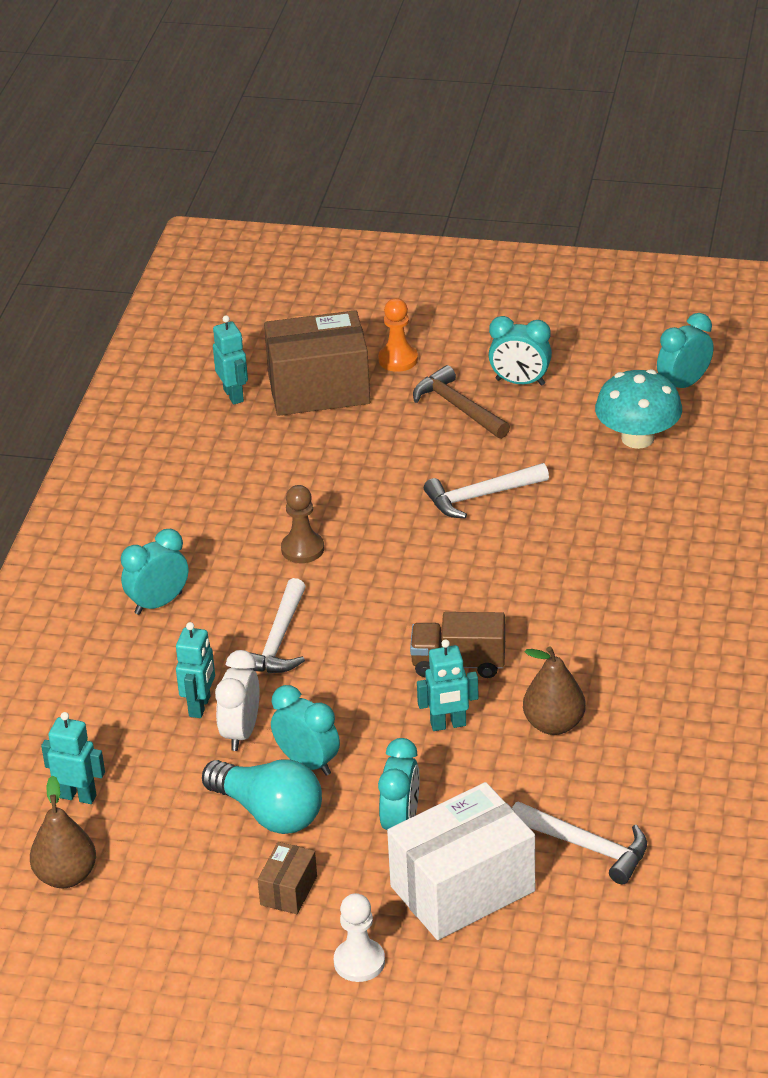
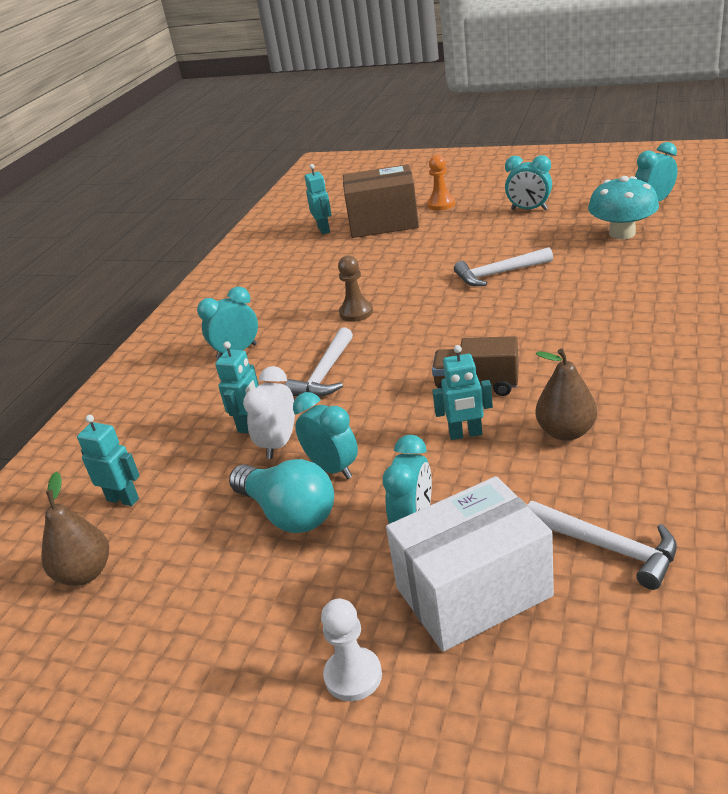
camera: 10 degrees right, 5 degrees down
brown box [258,842,317,914] -> none
brown hammer [413,365,510,439] -> none

